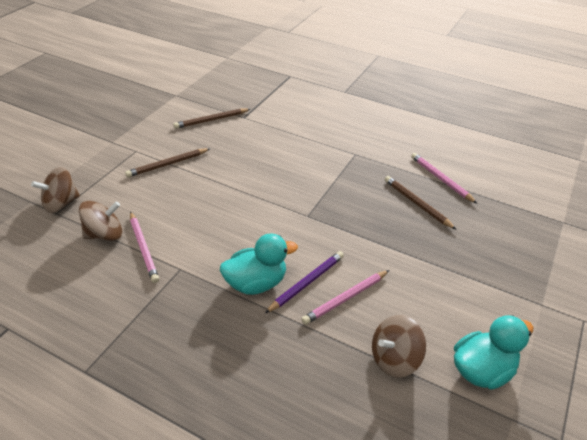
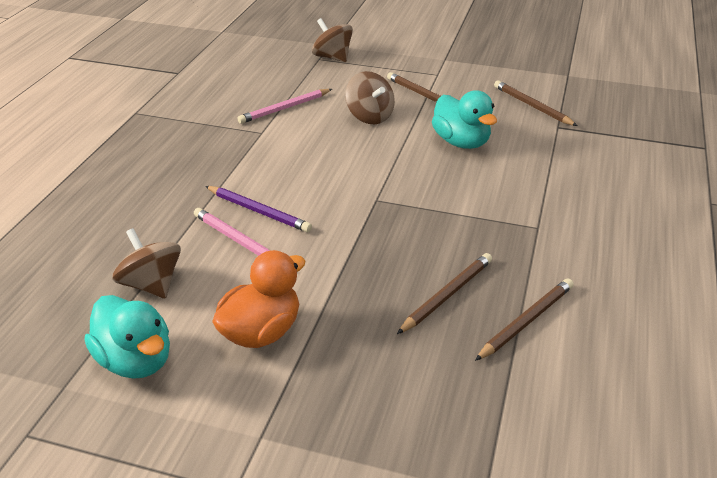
camera: 80 degrees right, 5 degrees down
brown spinning top [79,201,122,241] -> brown spinning top moved to [345,71,395,124]
turquoise duck [220,233,298,295] -> turquoise duck moved to [432,90,497,149]
pink pencil [411,153,478,204] -> brown pencil [475,278,574,361]
none -> orange duck [212,250,305,348]

